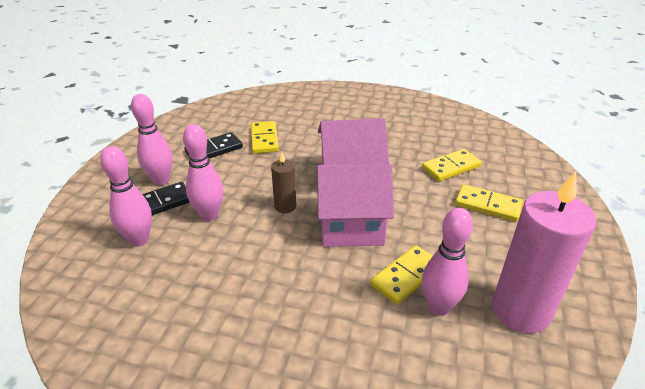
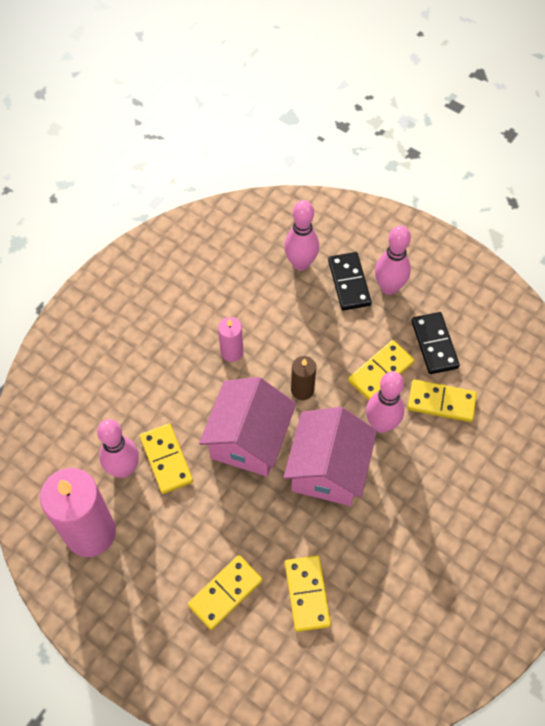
camera: 110 degrees right, 25 degrees up
pink bowling pin [183,124,224,221] -> pink bowling pin moved to [366,371,404,433]
none -> pink candle [218,317,243,362]
none -> yellow domino [348,340,415,400]

